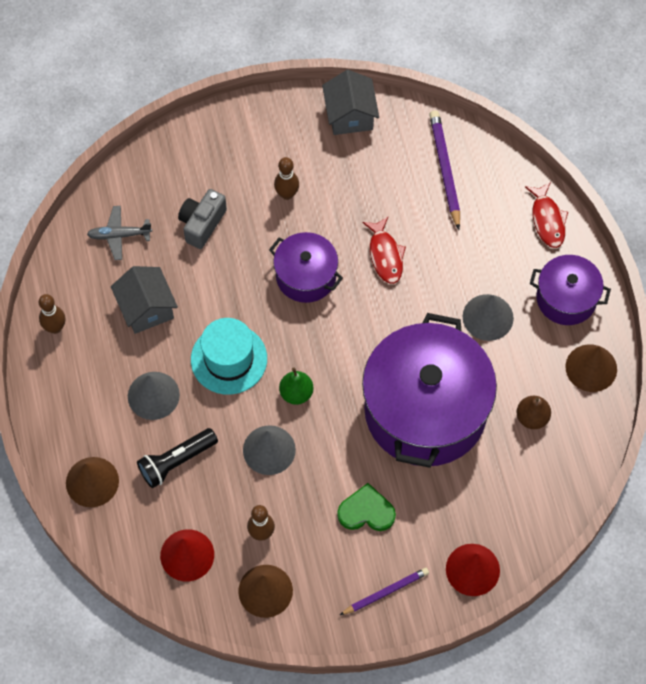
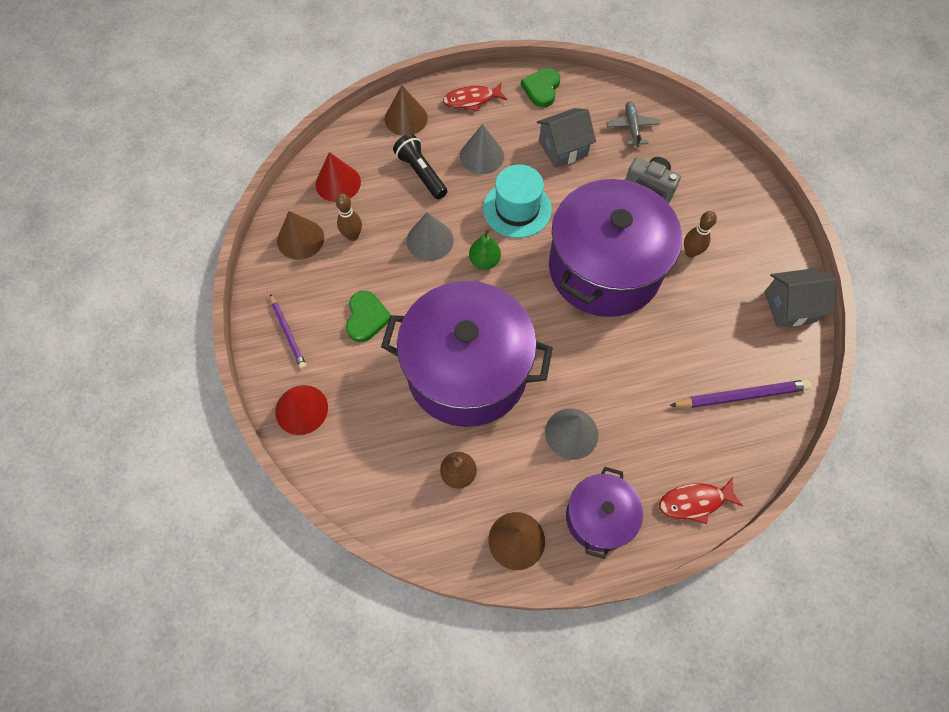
camera: 90 degrees right, 0 degrees up
brown bowling pin [39,294,66,334] -> green heart [521,68,560,107]
purple pot [269,232,343,303] -> purple pot [549,179,682,317], size x1.96
red fish [362,217,406,284] -> red fish moved to [443,82,507,111]

